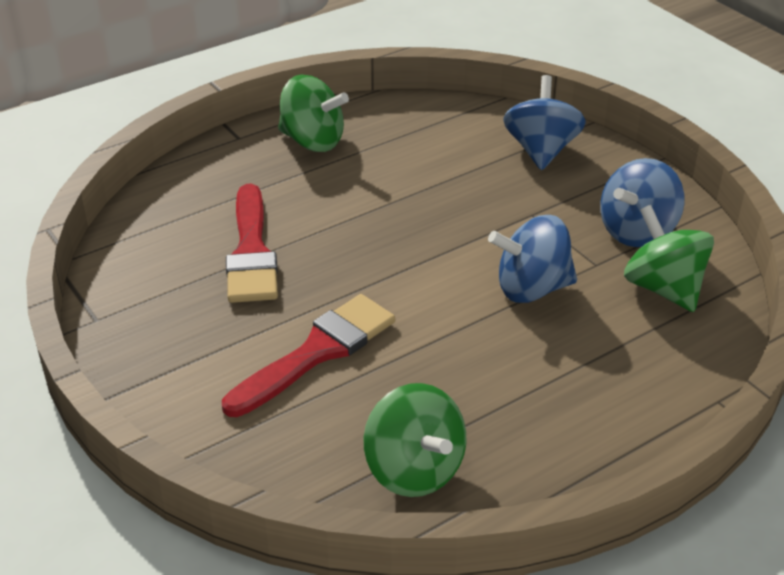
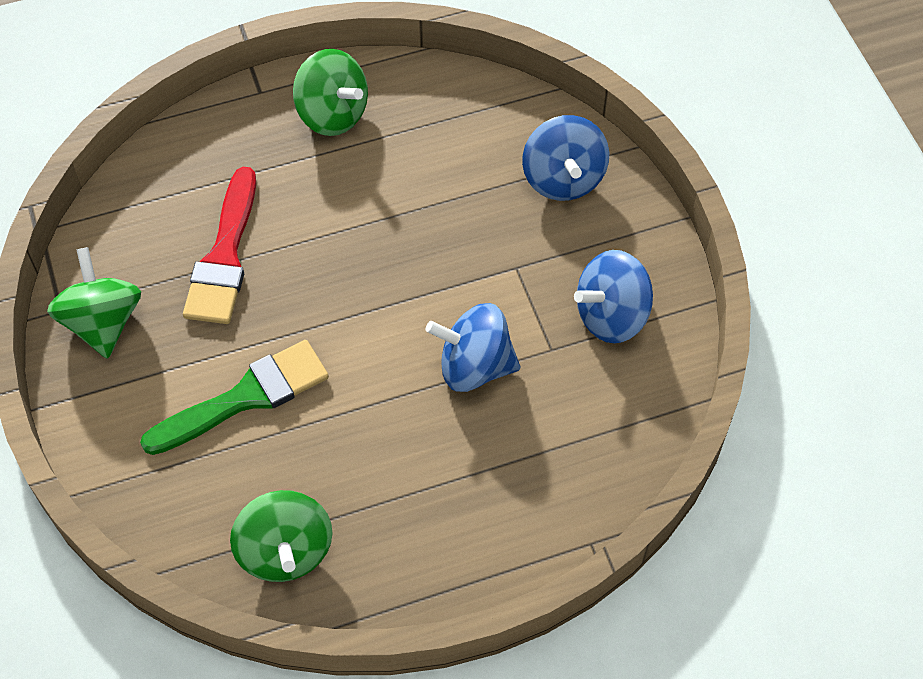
camera: 15 degrees right, 20 degrees up
red brush [222,294,395,417] -> green brush [140,340,329,455]
blue spinning top [503,75,586,170] -> blue spinning top turned 150 degrees clockwise [522,115,609,201]
green spinning top [624,205,714,312] -> green spinning top moved to [47,247,141,359]

